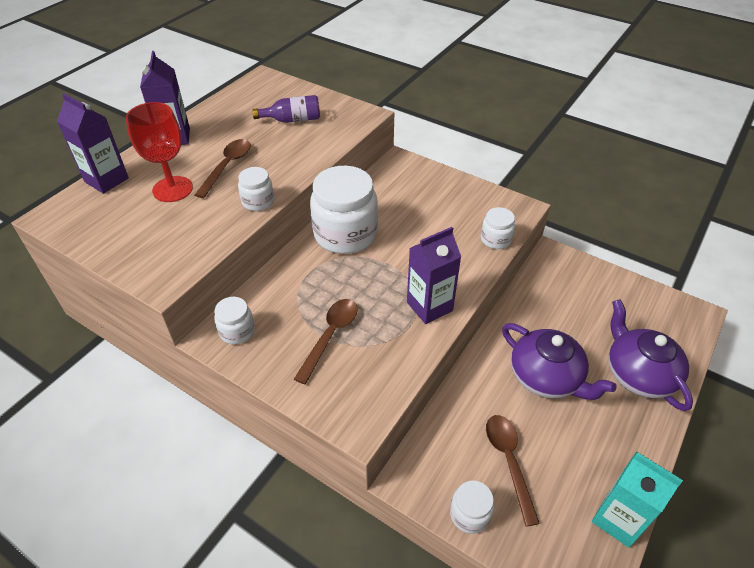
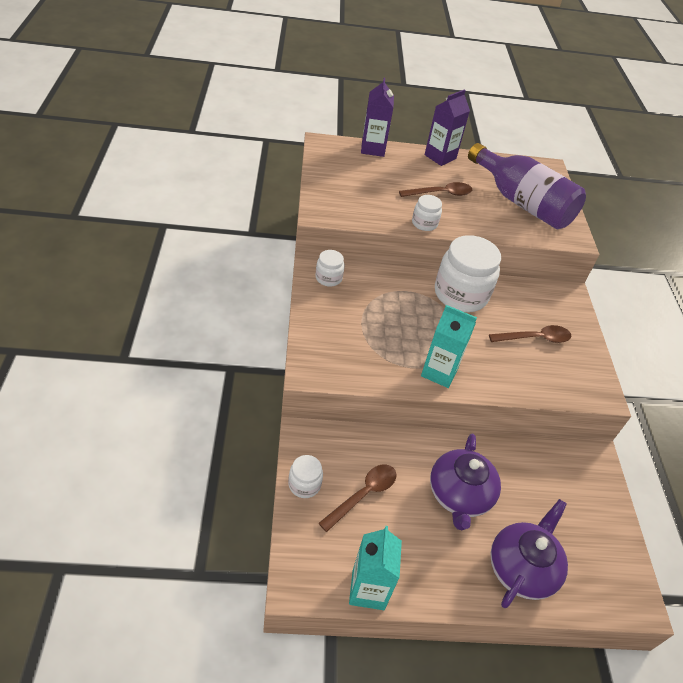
camera: 50 degrees right, 0 degrees up
red goblet [126,102,193,202] -> none
purple bottle [252,95,320,123] -> purple bottle [468,143,586,229], size x2.13
brown spoon [294,299,358,384] -> brown spoon moved to [489,325,571,343]
purple carton [407,227,461,324] -> turquoise carton [421,305,477,388]
white jar [481,207,515,249] -> none

